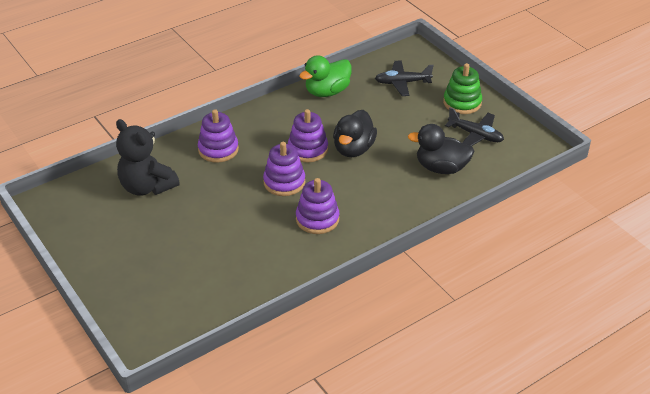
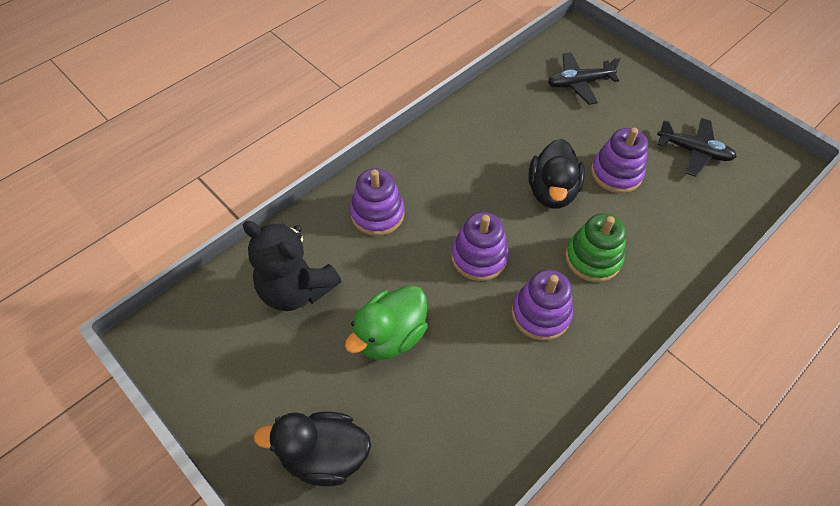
camera: 10 degrees left, 15 degrees up
purple stacking toy [288,109,328,162] -> purple stacking toy moved to [591,128,648,193]
green duck [299,55,352,97] -> green duck moved to [345,285,428,360]
black duck [408,124,475,174] -> black duck moved to [254,412,371,486]
green stacking toy [443,63,482,114] -> green stacking toy moved to [565,213,626,282]

